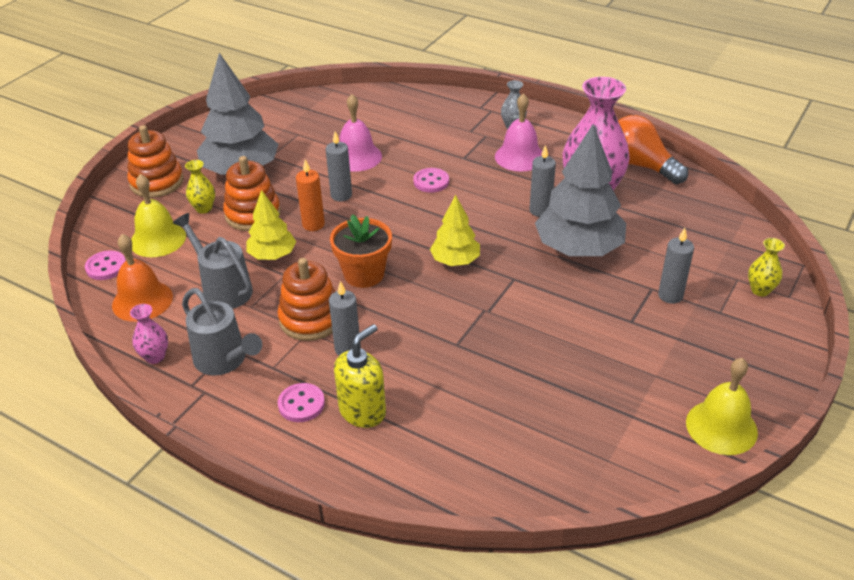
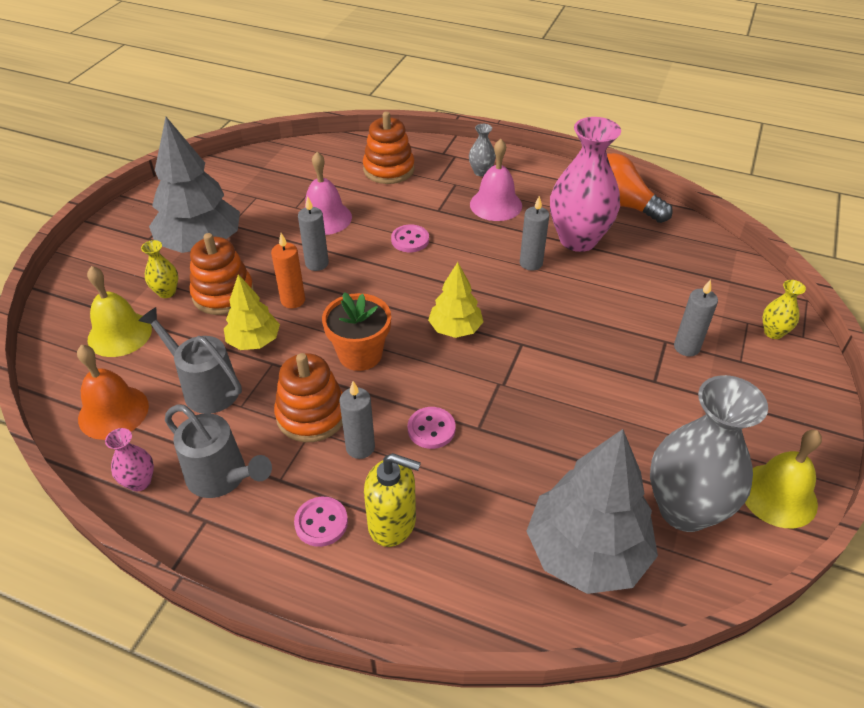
camera: 10 degrees left, 5 degrees up
pink button [85,250,126,280] -> pink button moved to [408,407,456,449]
orange stacking toy [127,125,184,198] -> orange stacking toy moved to [363,111,415,184]
yellow soap dispenser [334,324,386,428] -> yellow soap dispenser turned 75 degrees clockwise [364,453,421,547]
grey tree [535,124,626,256] -> grey tree moved to [527,429,658,594]
none -> grey vase [650,375,768,532]

